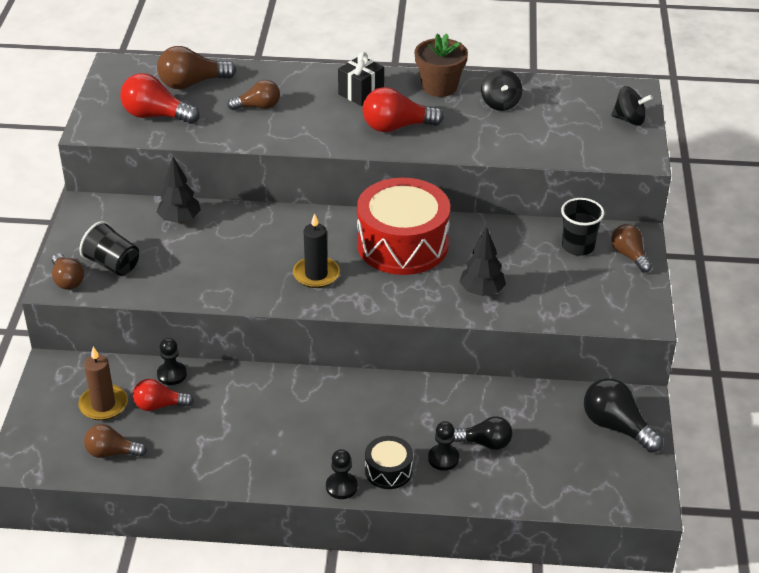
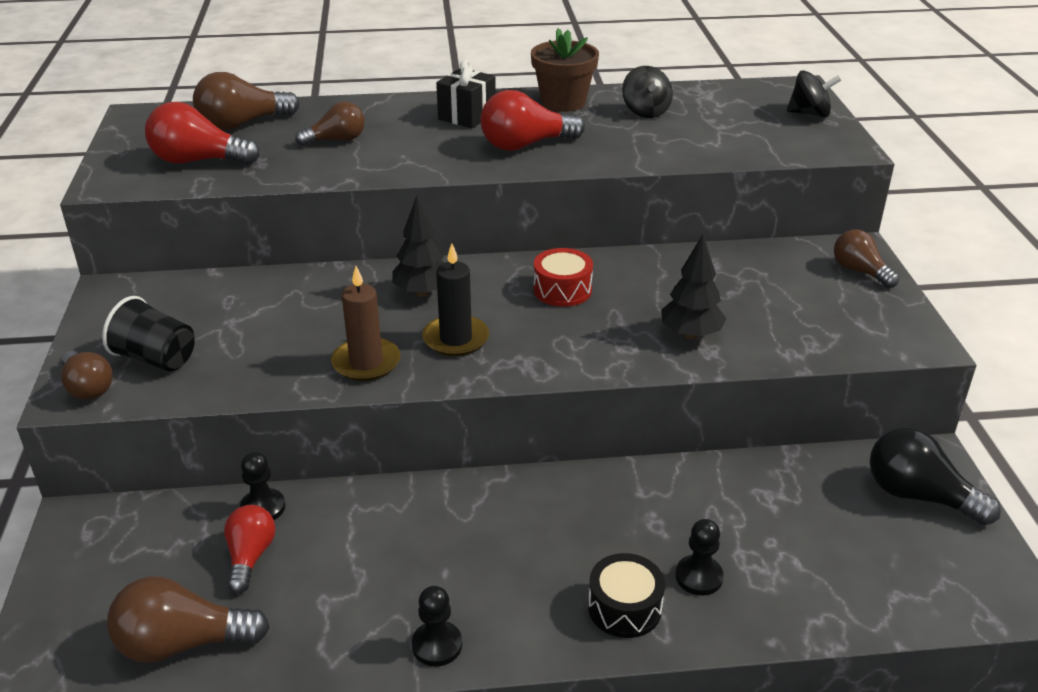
camera: 10 degrees left, 5 degrees down
brown candle [78,347,128,420] -> brown candle moved to [331,266,400,381]
brown light bulb [84,424,147,458] -> brown light bulb [107,576,270,663], size x1.52
red light bulb [133,379,194,411] -> red light bulb turned 105 degrees clockwise [224,505,275,593]
black tree [157,157,201,223] -> black tree moved to [392,196,444,297]
black pawn [326,449,358,499] -> black pawn moved to [412,586,462,666]
red drum [357,178,450,275] -> red drum [533,248,593,307], size x0.47
black light bulb [454,416,512,450] -> none
black cup [561,198,604,256] -> none

